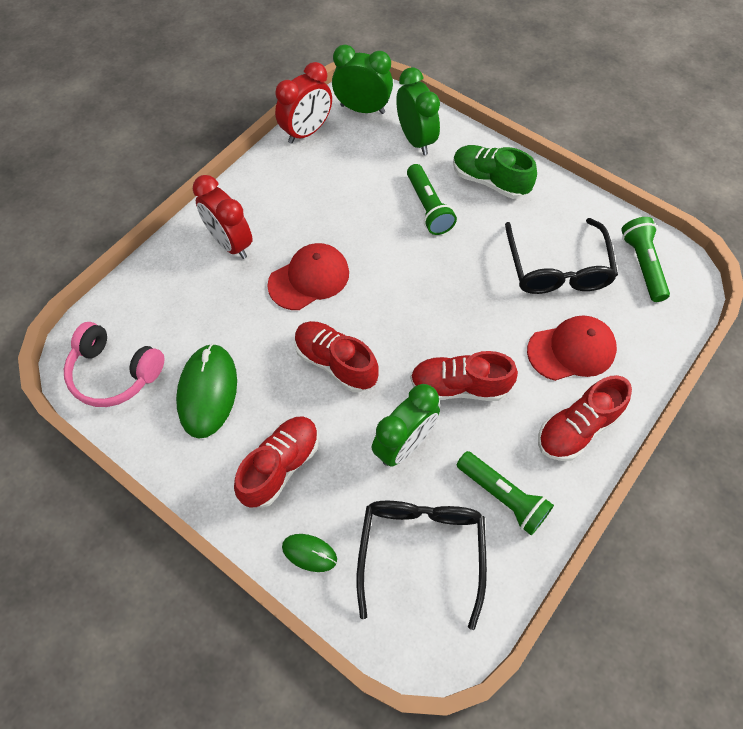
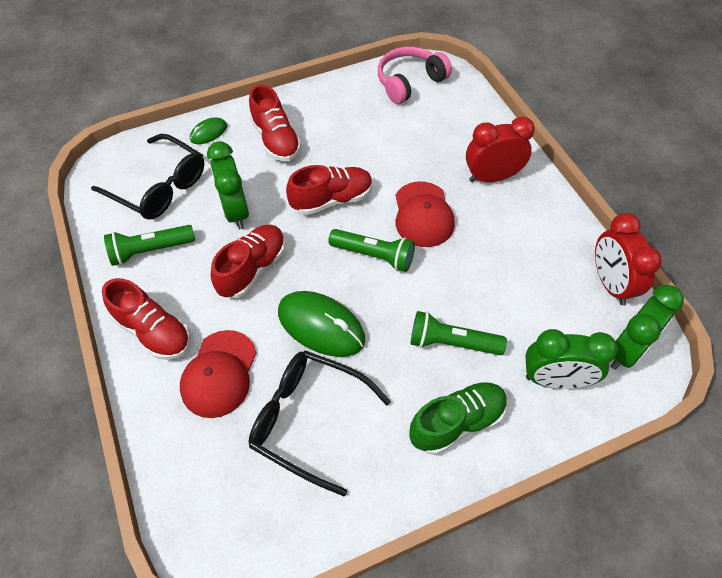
camera: 120 degrees right, 5 degrees down
green mouse [176,343,237,439] -> green mouse moved to [278,291,365,357]
red shoe [538,375,632,461] -> red shoe turned 135 degrees clockwise [102,278,191,360]
green flashlight [621,217,670,302] -> green flashlight moved to [328,229,415,272]

